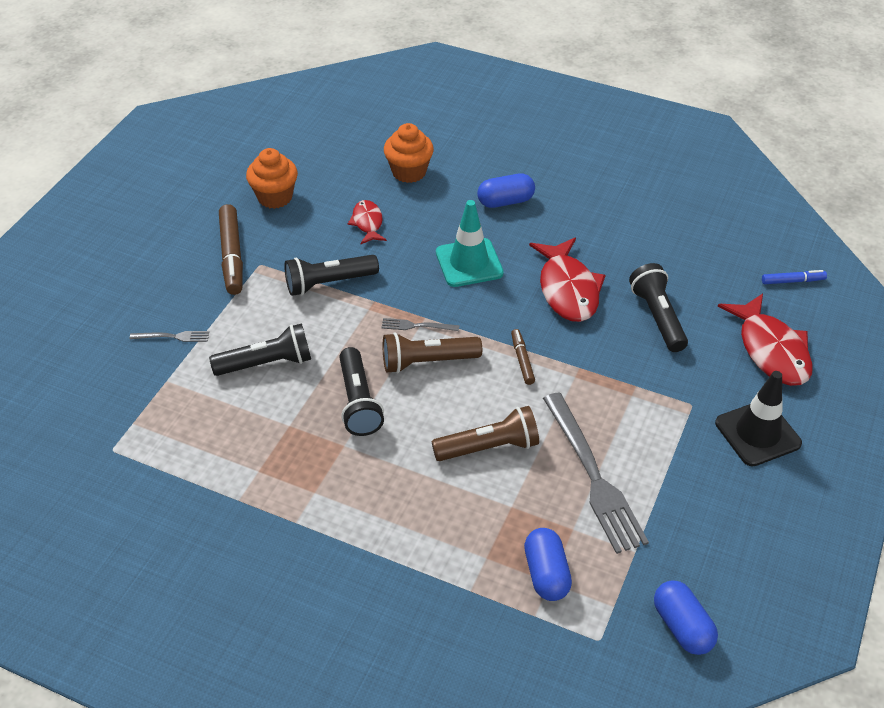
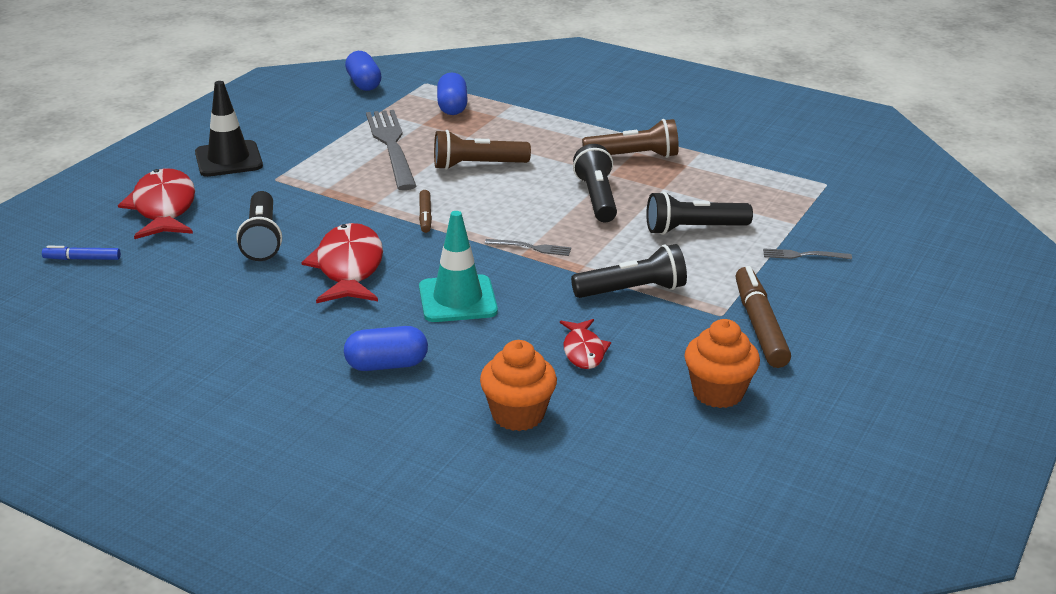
camera: 175 degrees left, 15 degrees down
brown flashlight [383,332,482,373] -> brown flashlight moved to [582,119,679,158]

